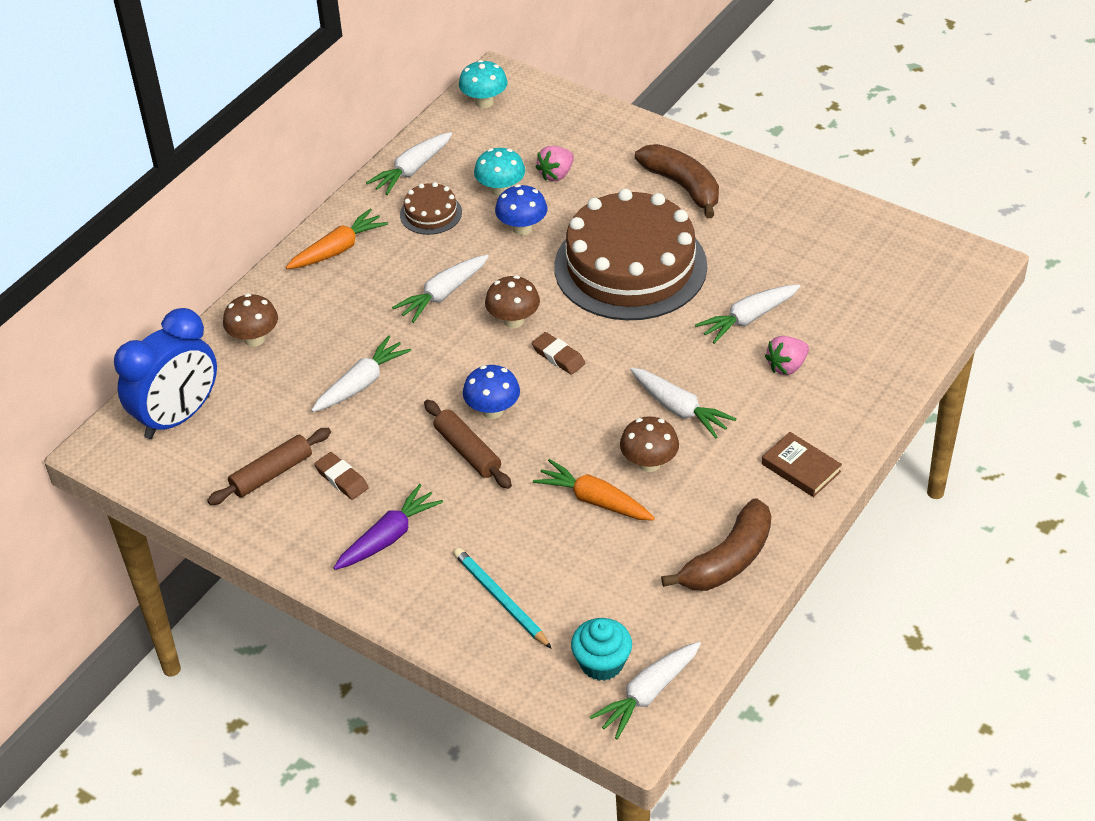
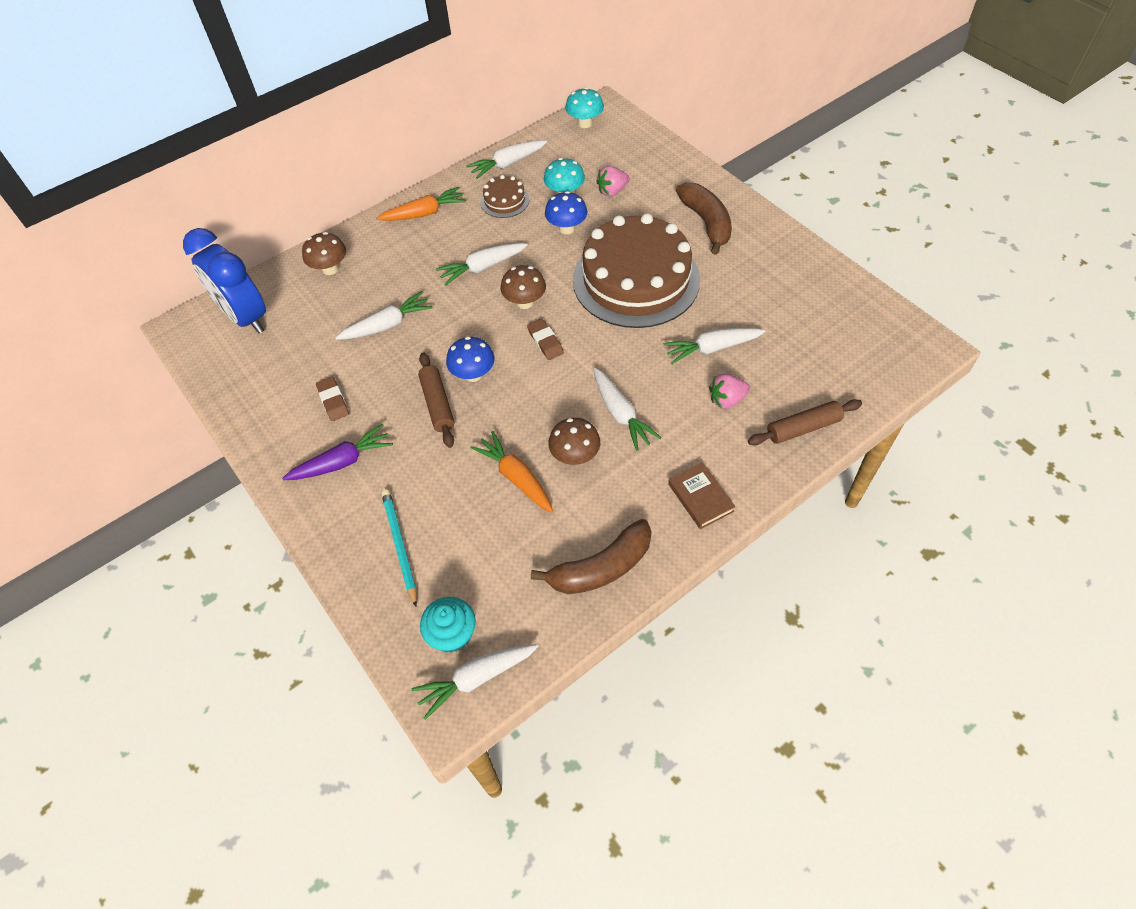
camera: 20 degrees right, 10 degrees up
blue clock [114,308,217,439] -> blue clock turned 75 degrees clockwise [183,228,266,333]
brown rolling pin [207,428,331,505] -> brown rolling pin moved to [748,399,862,446]

